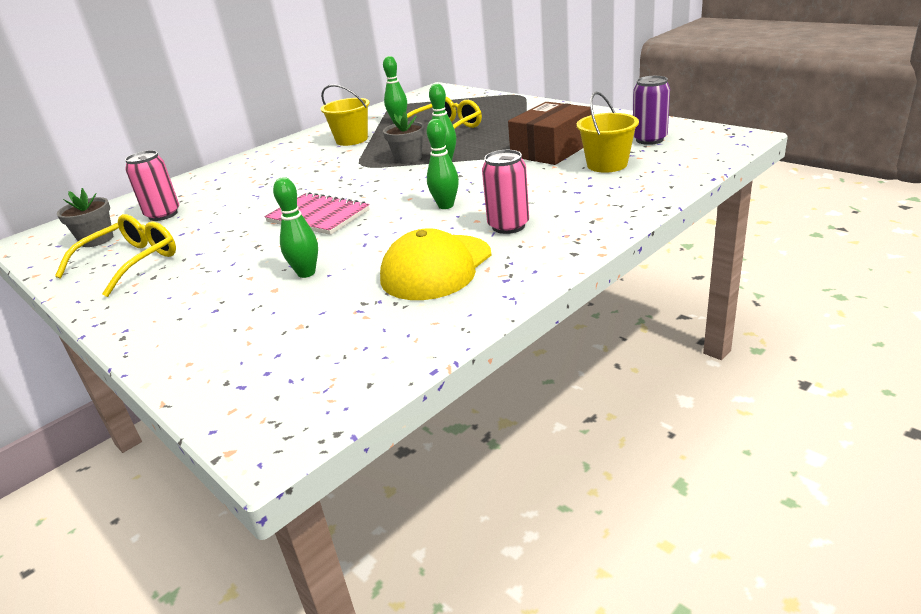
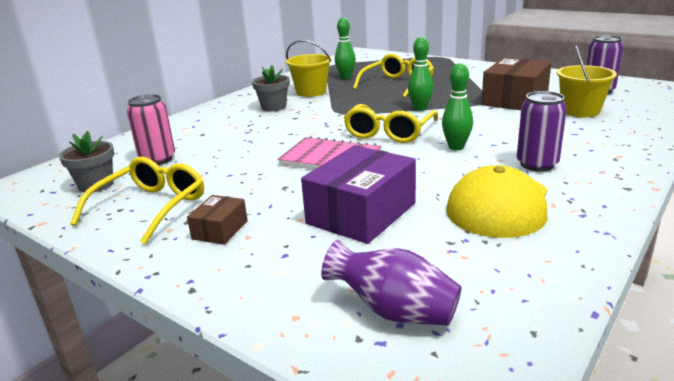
camera: 10 degrees left, 5 degrees down
green bowling pin [273,177,318,278] -> purple box [301,145,416,244]
grey flower pot [383,111,425,164] -> grey flower pot moved to [252,65,290,111]
pink can [482,150,529,234] -> purple can [517,91,567,172]
none -> brown box [187,195,248,245]
none -> purple vase [321,240,462,325]
none -> yellow glasses [344,104,438,143]

